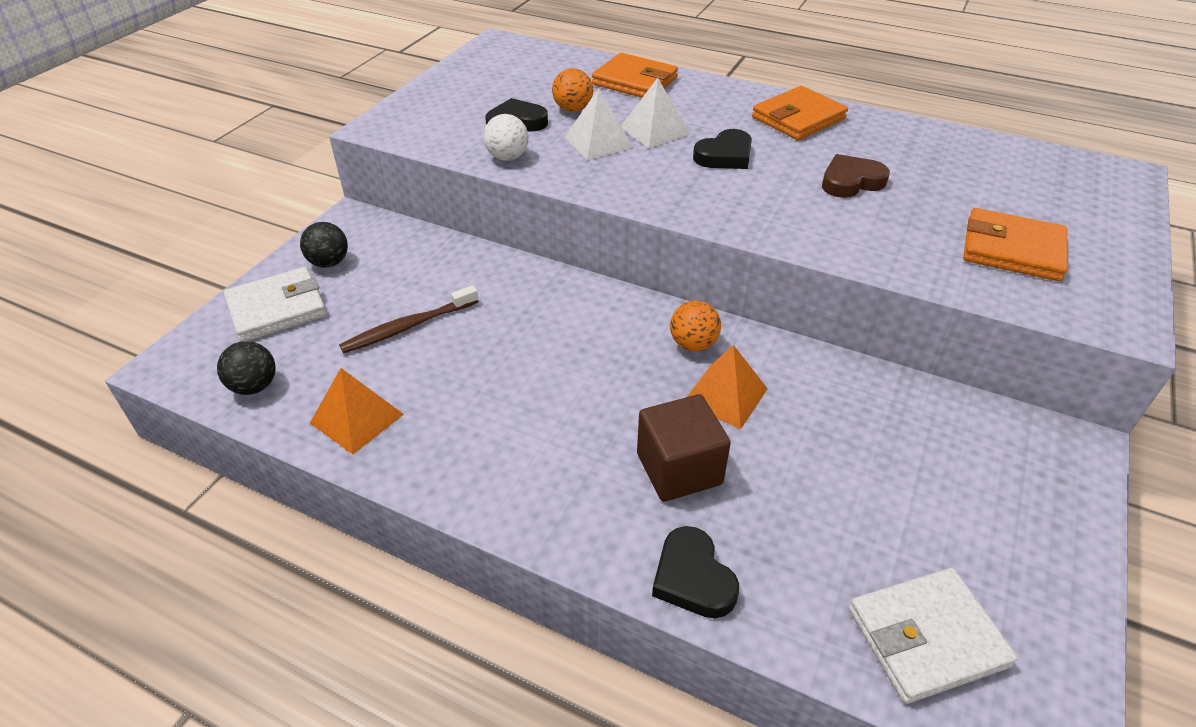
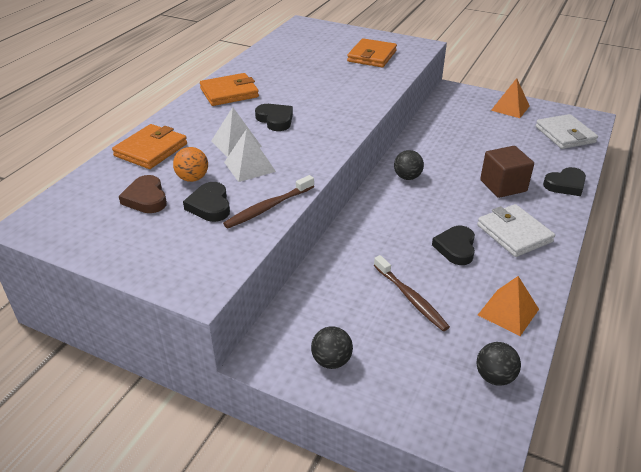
camera: 90 degrees left, 5 degrees down
white wallet [224,267,327,342] -> white wallet moved to [477,204,555,257]
white ball [483,114,529,161] -> brown toothbrush [223,175,314,228]
orange ball [670,300,721,351] -> black ball [394,150,424,180]
orange pyramid [687,345,768,429] -> orange pyramid moved to [491,78,530,118]
orange wallet [752,86,848,140] -> orange wallet turned 75 degrees counterclockwise [200,73,259,106]
brown heart [822,154,890,198] -> brown heart moved to [119,175,167,213]
none -> black heart [432,226,475,265]

